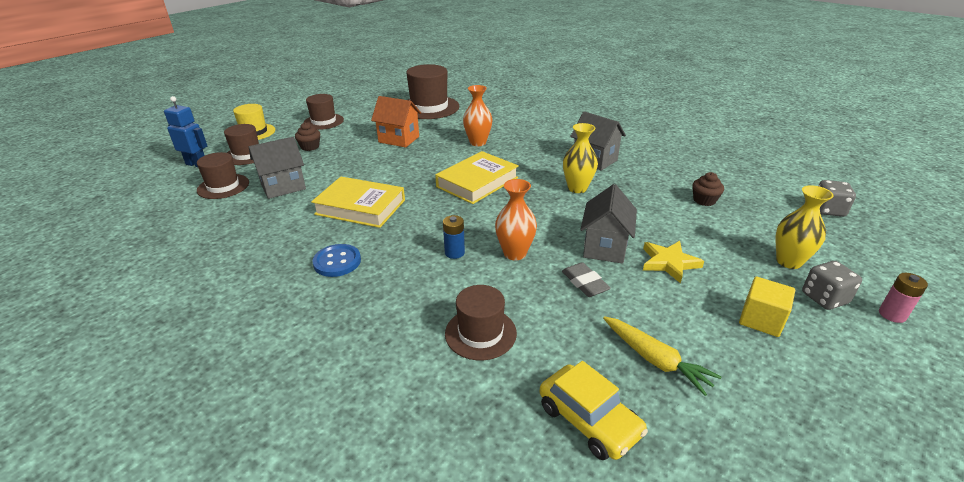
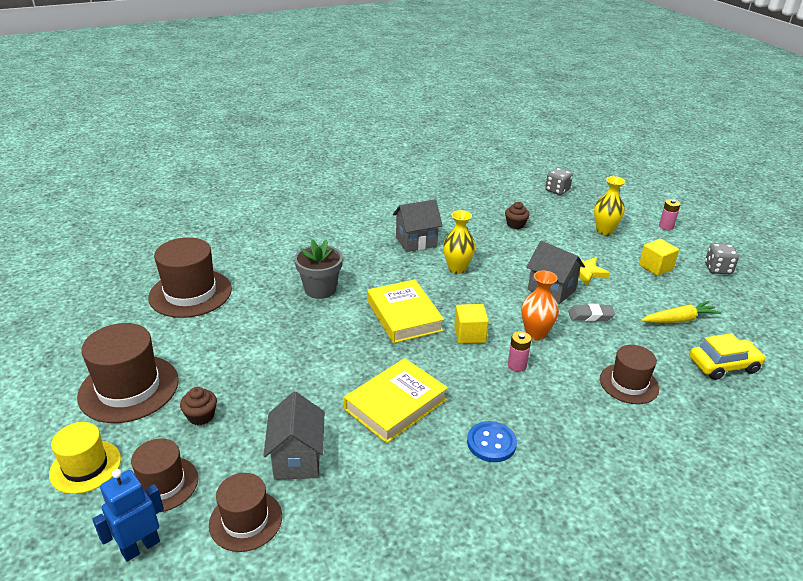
camera: 65 degrees left, 0 degrees up
brown hat [304,94,344,130] -> brown hat [77,323,179,423], size x1.62
orange house [371,96,421,148] -> none
blue battery [443,215,465,259] -> pink battery [508,331,531,372]
orange vase [463,85,493,146] -> grey flower pot [294,239,343,299]
grey dice [802,261,862,310] -> grey dice moved to [705,243,739,274]
none -> yellow cube [454,304,489,344]

